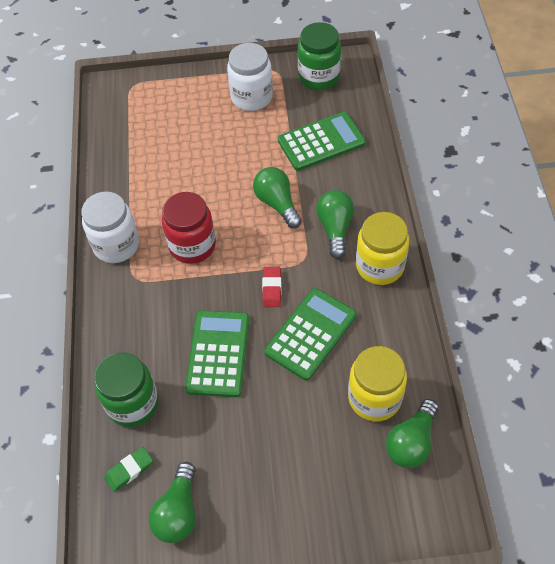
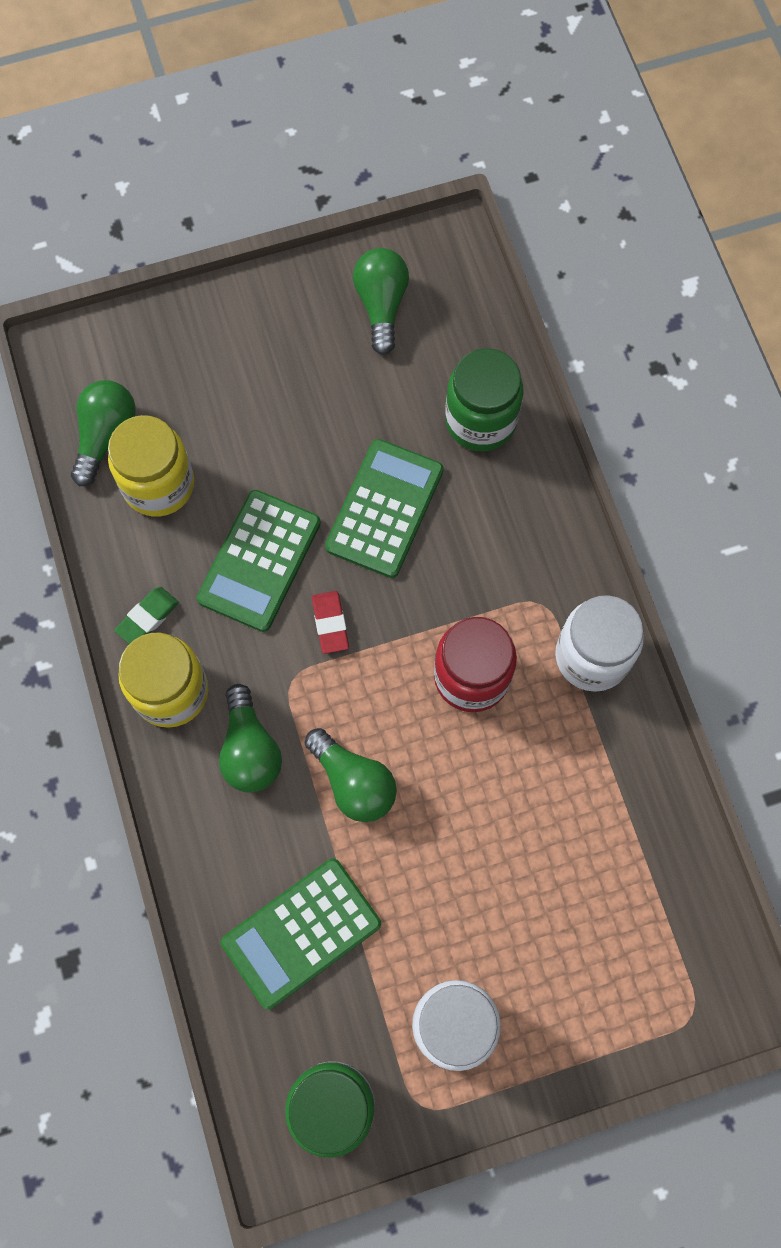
camera: 165 degrees right, 15 degrees up
green eraser [104,447,153,492] -> green eraser moved to [114,587,179,644]
green calculator [185,310,249,397] -> green calculator turned 150 degrees counterclockwise [325,439,444,578]

